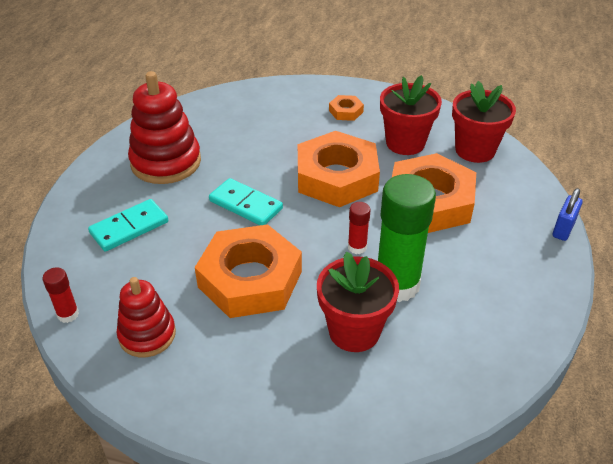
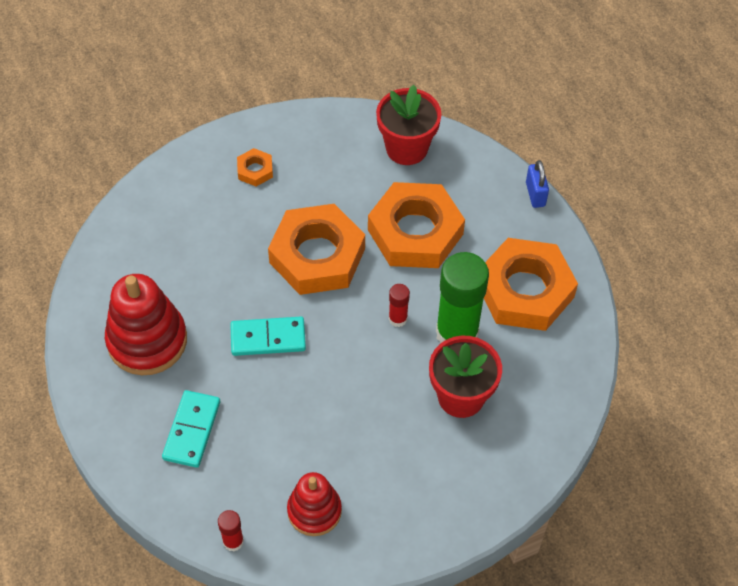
camera: 40 degrees left, 15 degrees up
orange nut [195,224,302,318] -> orange nut moved to [484,238,578,331]
red flower pot [380,75,442,155] -> none

